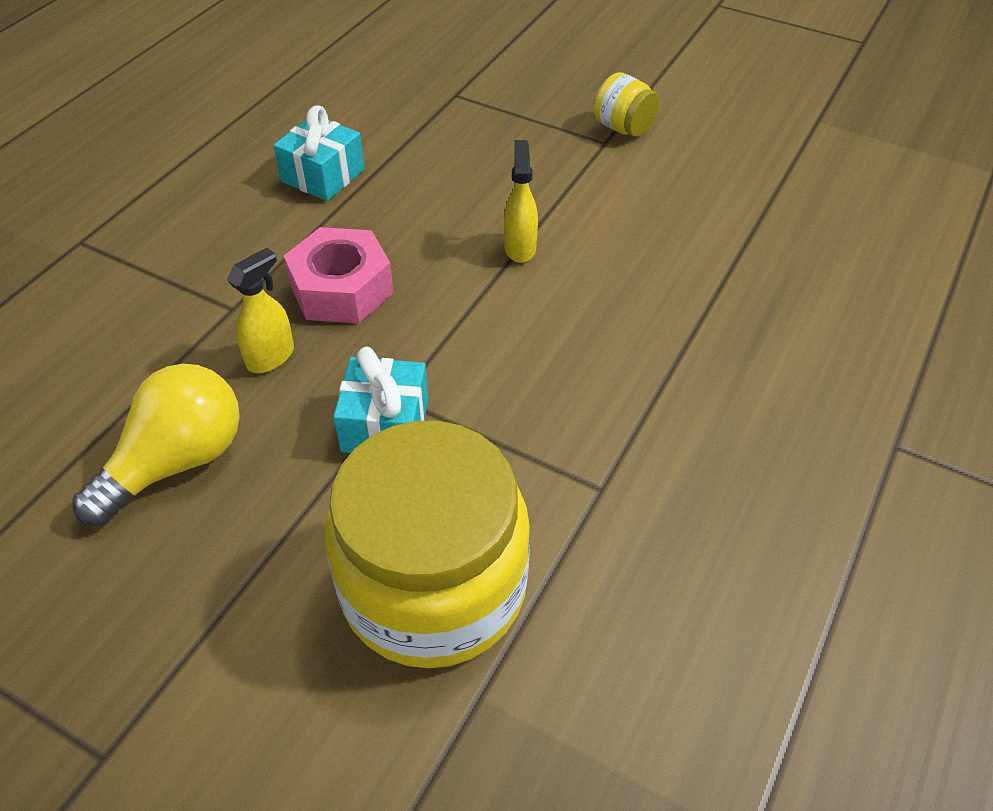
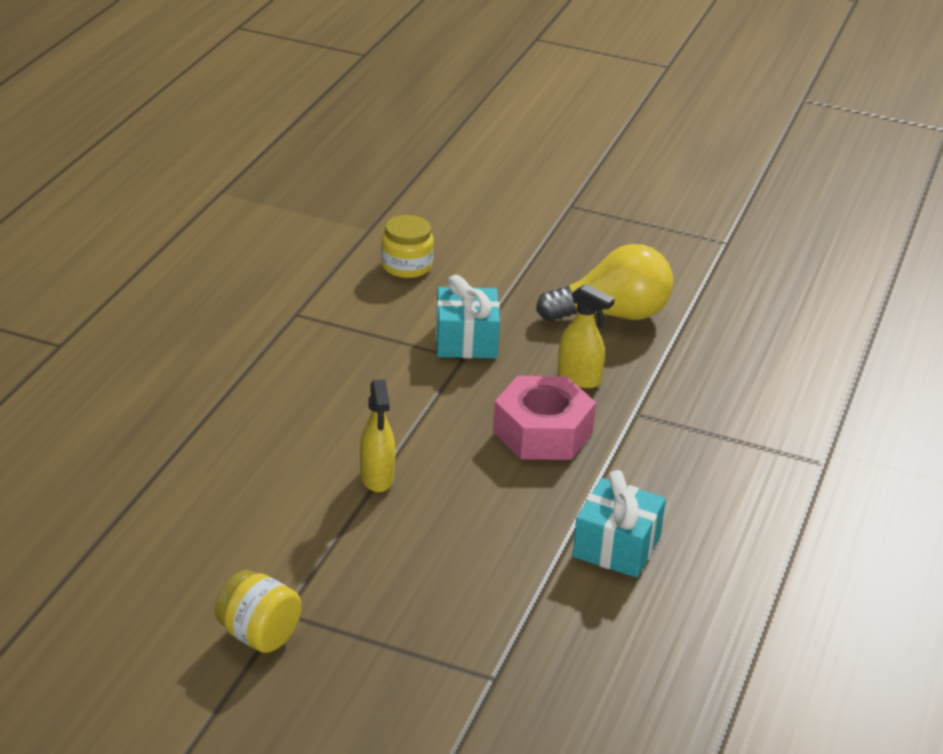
camera: 170 degrees right, 15 degrees down
yellow light bulb [72,364,240,526] -> yellow light bulb turned 135 degrees counterclockwise [536,244,673,321]
yellow spray bottle [227,248,294,373] -> yellow spray bottle turned 90 degrees counterclockwise [558,284,615,388]
yellow jar [325,421,530,668] -> yellow jar [381,215,434,278], size x0.42

